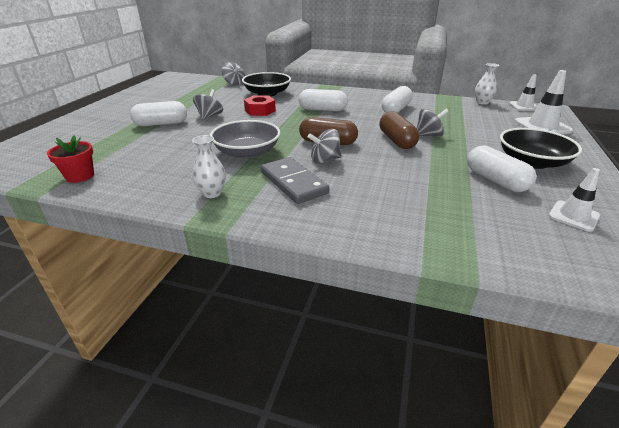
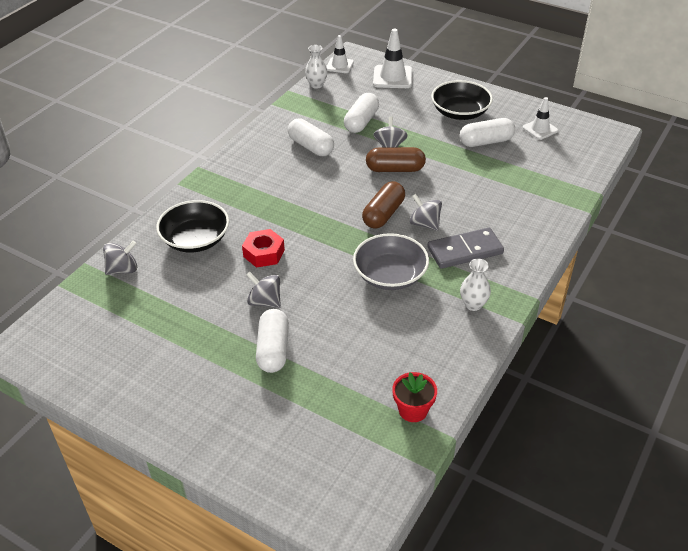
camera: 75 degrees left, 10 degrees up
white capsule [299,89,348,111] -> white capsule moved to [344,93,379,133]
grey spinning top [308,129,342,164] -> grey spinning top turned 135 degrees clockwise [409,194,442,231]

